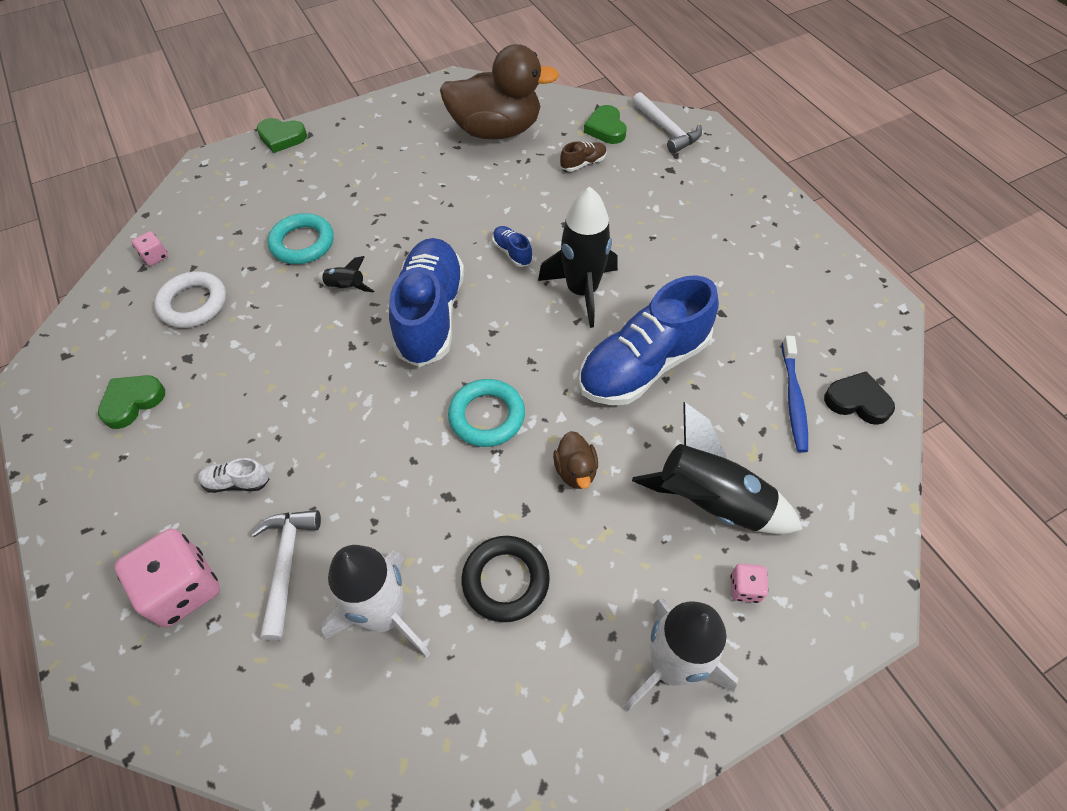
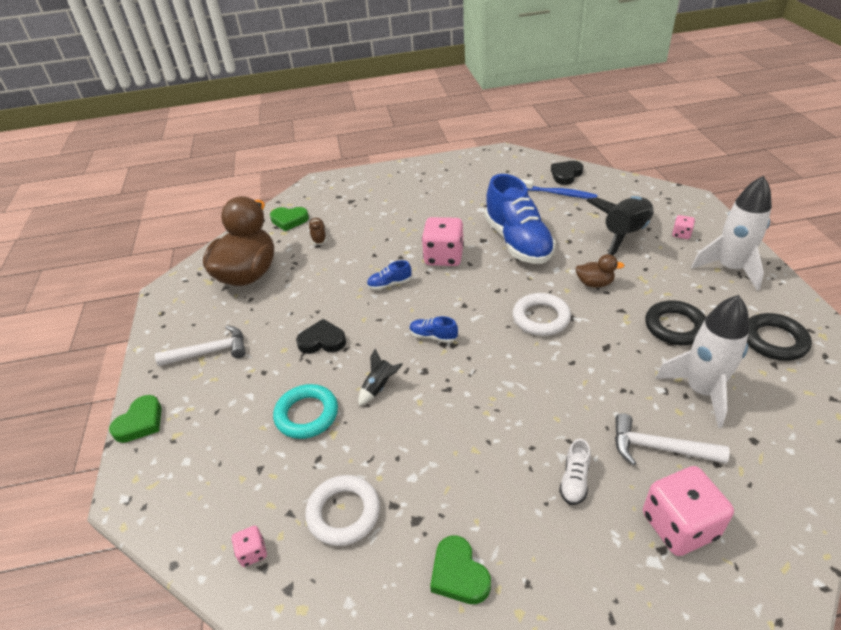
camera: 70 degrees left, 15 degrees down
blue shoe [389,238,464,367] -> blue shoe [409,316,458,343], size x0.40
turquoise ring [448,379,525,447] -> white ring [513,293,571,336]
black rocket [538,187,618,328] -> pink dice [422,217,464,266]
white hammer [632,92,702,154] -> white hammer moved to [155,325,246,366]
none -> black heart [296,319,346,354]
none -> black ring [747,313,812,361]

